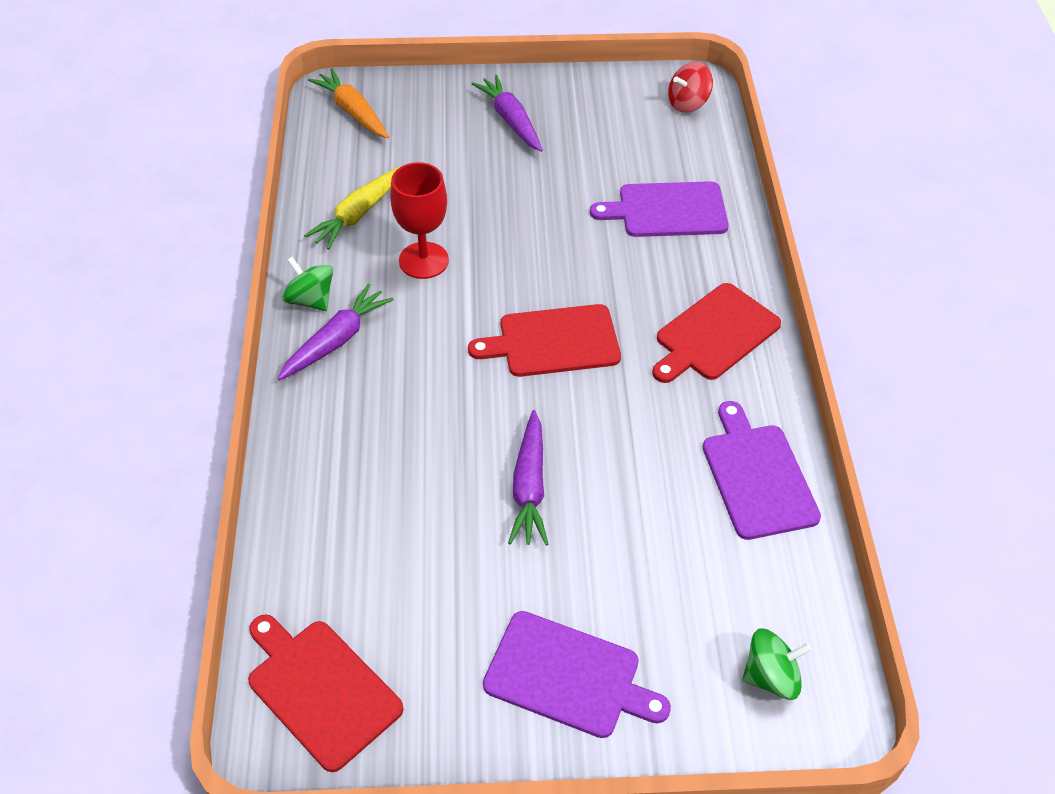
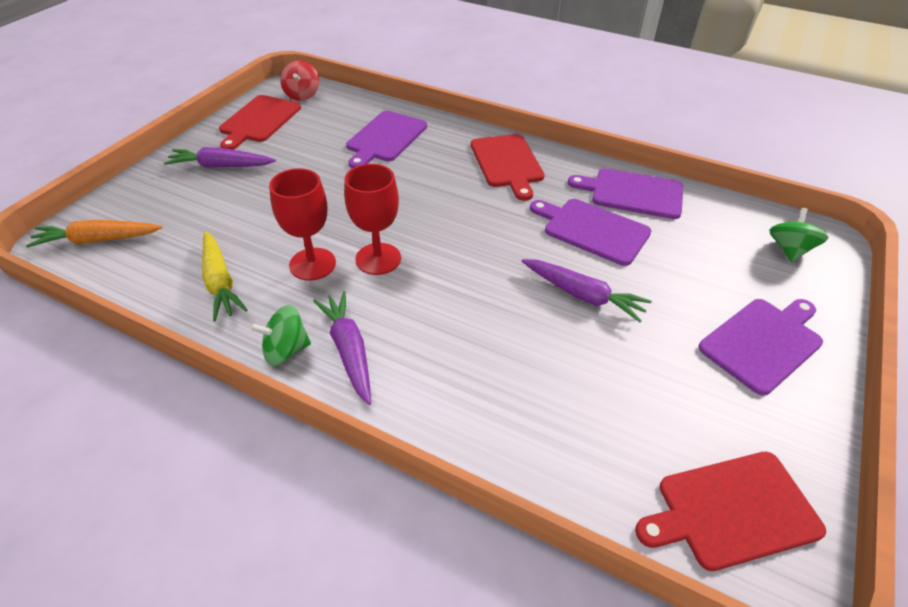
camera: 60 degrees left, 5 degrees down
red cutting board [468,304,621,377] -> red cutting board moved to [219,95,301,150]
none -> red goblet [344,164,401,275]
none -> purple cutting board [530,199,651,266]

